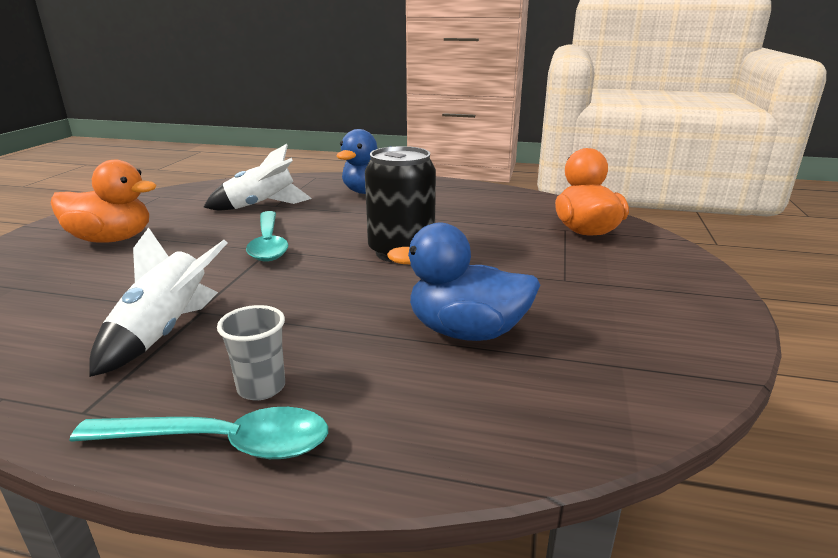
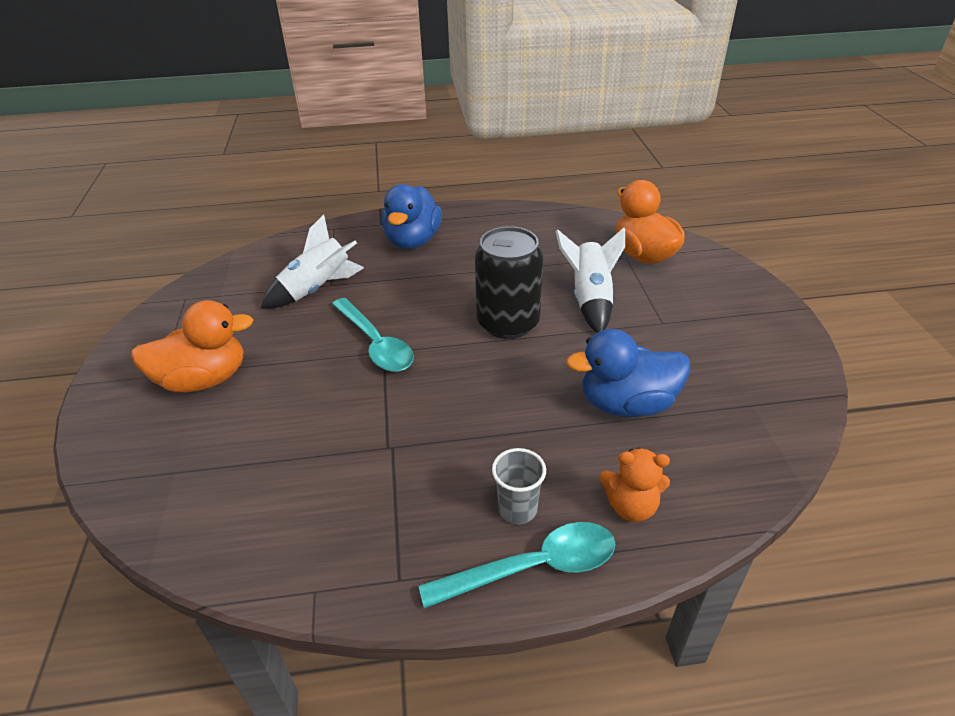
camera: 20 degrees left, 15 degrees up
white rocket [89,227,227,377] -> white rocket moved to [555,228,625,333]
none -> orange teddy bear [600,448,670,522]

